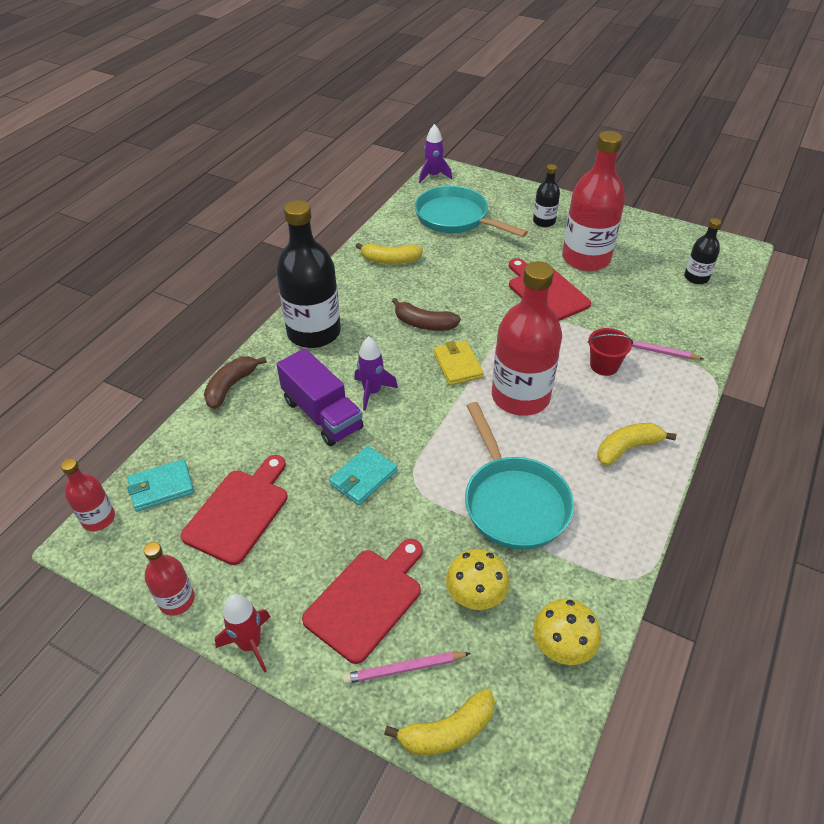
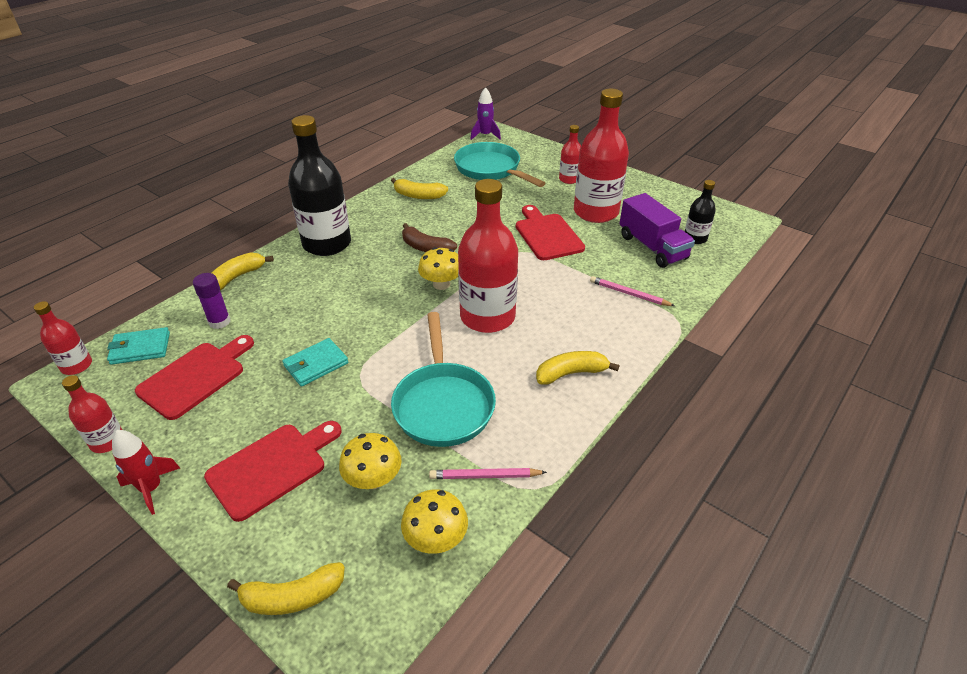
camera: 10 degrees right, 5 degrees down
brown banana [204,356,267,409] -> yellow banana [212,252,274,290]
purple truck [276,348,363,446] -> purple truck moved to [619,193,695,268]
pink pencil [342,652,471,684] -> pink pencil moved to [429,468,547,479]
purple rocket [354,337,398,411] -> none
yellow wallet [433,341,484,385] -> yellow mushroom [418,247,459,290]
black bottle [533,164,560,227] -> red bottle [559,125,581,184]
red bucket [588,328,633,376] -> none
none -> purple glue stick [193,273,231,329]

